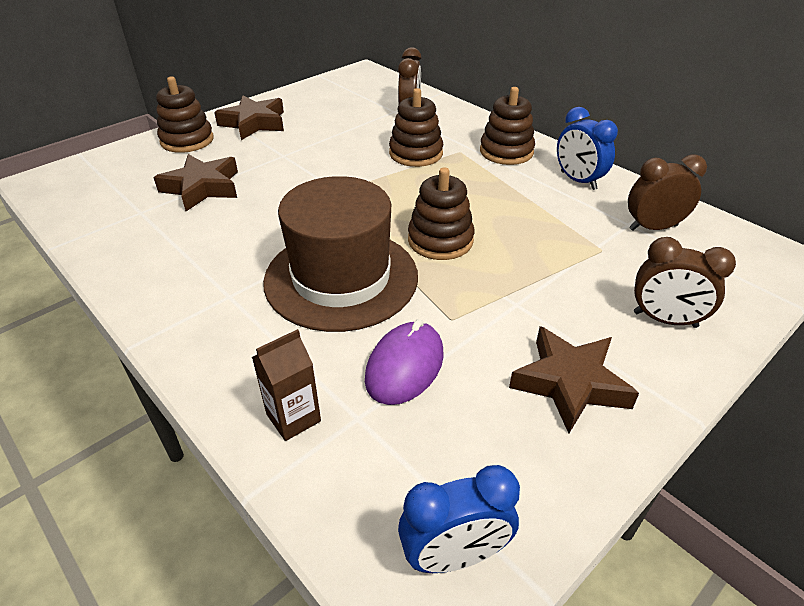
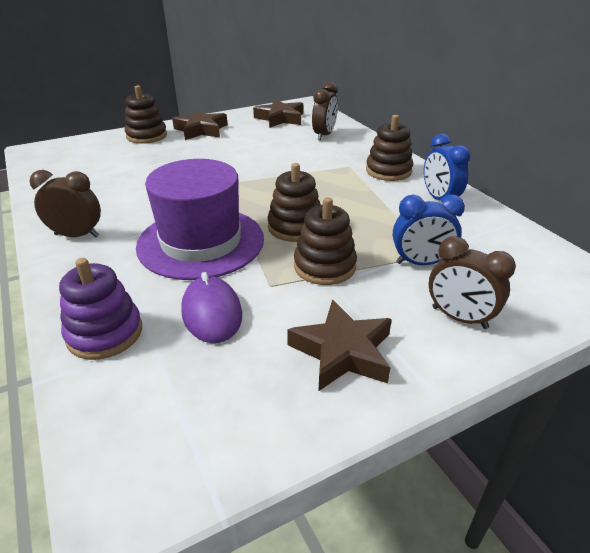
camera: 15 degrees right, 5 degrees down
brown star [153,154,238,211] -> brown star moved to [253,99,303,128]
brown carton [252,329,321,441] -> purple stacking toy [59,258,142,360]
brown hat [263,176,418,332] -> purple hat [136,159,264,280]
purple mouse [365,319,444,405] -> purple mouse turned 60 degrees counterclockwise [181,272,242,343]
brown stacking toy [389,88,443,167] -> brown stacking toy moved to [294,197,357,285]
blue clock [398,465,520,573] -> blue clock moved to [393,194,465,265]
brown clock [628,154,707,231] -> brown clock moved to [29,170,101,237]

